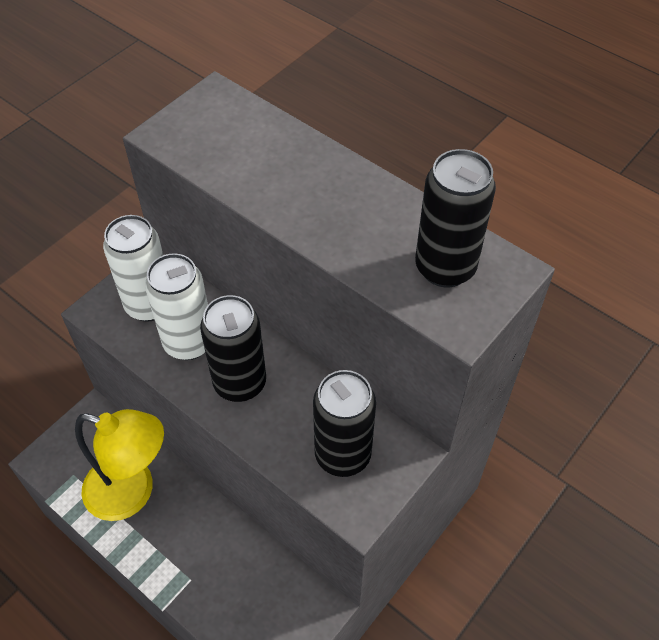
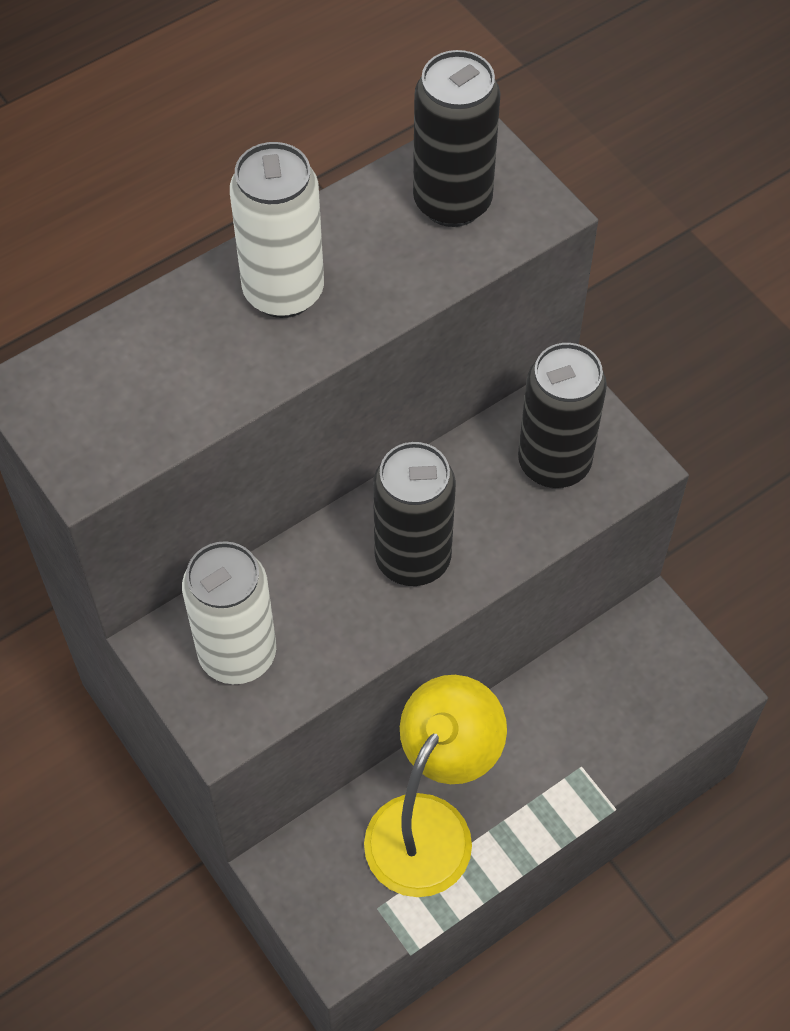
camera: 75 degrees left, 5 degrees up
white can [145,253,208,360] -> white can moved to [230,142,324,318]

